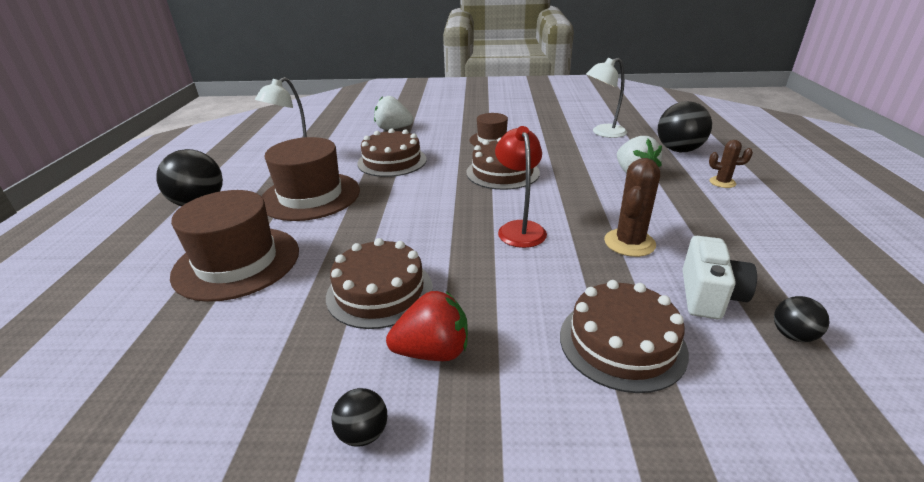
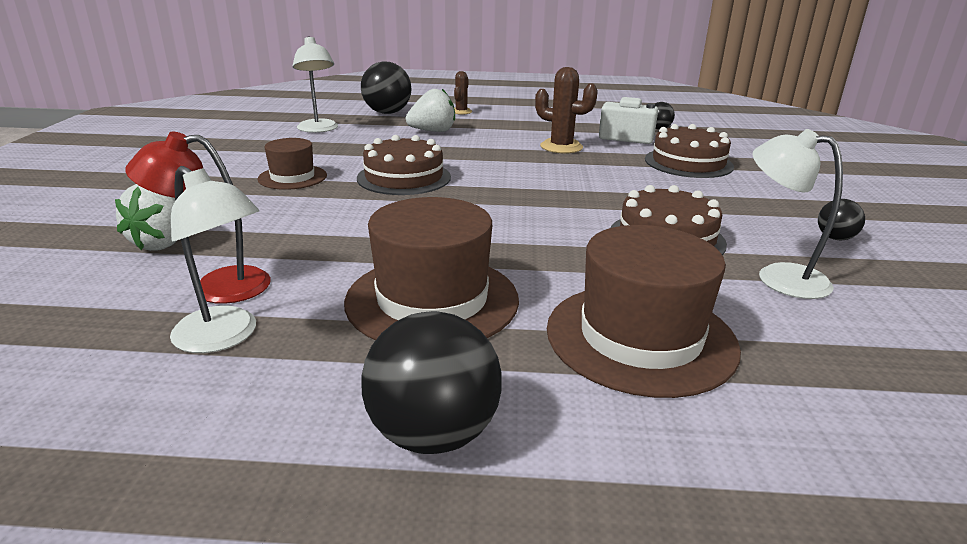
camera: 90 degrees left, 5 degrees down
brown cake [357,128,427,177] -> none
red strawberry [386,291,468,361] -> none
red lamp [495,126,547,248] -> red lamp moved to [125,132,271,304]
none -> white lamp [752,129,843,299]

